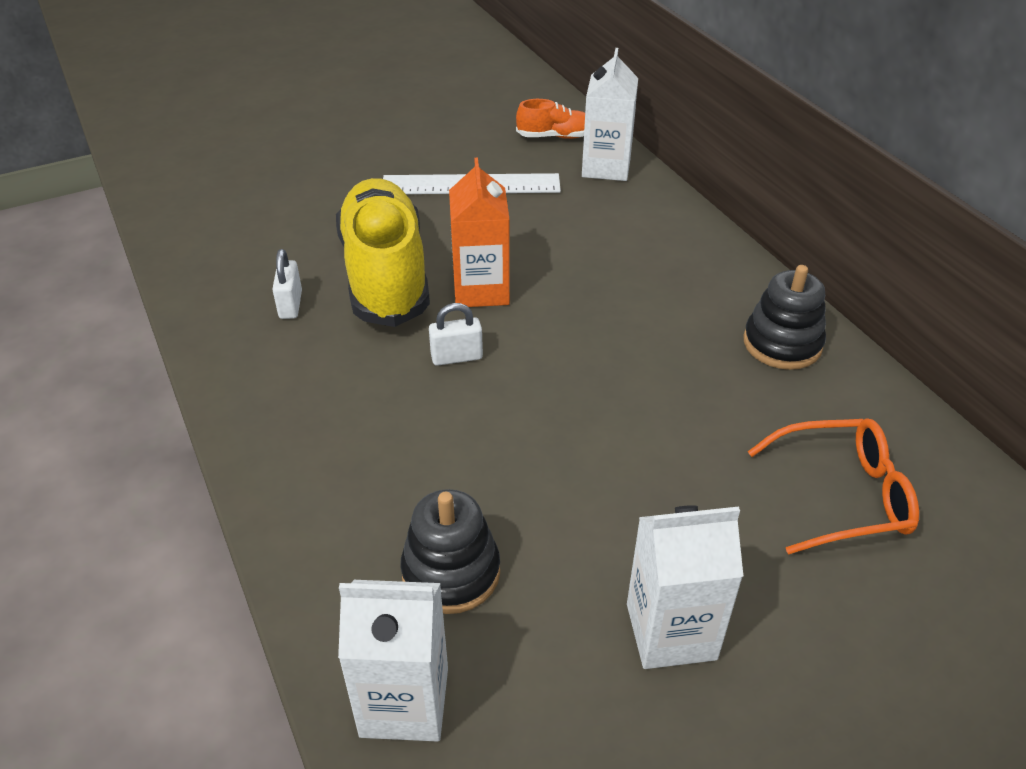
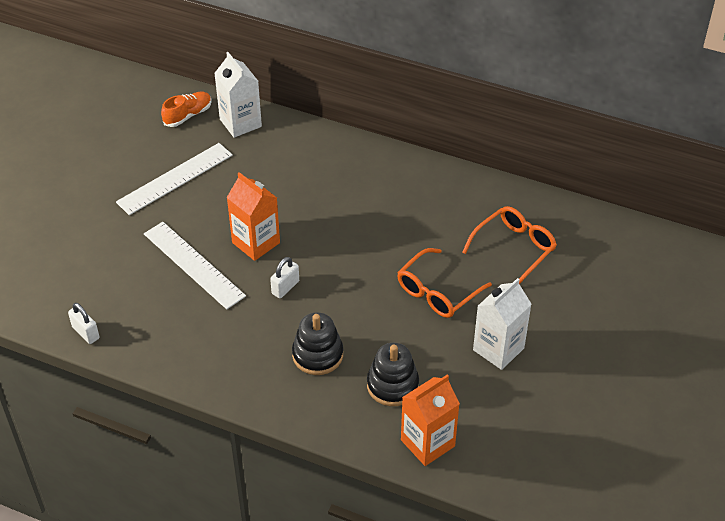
camera: 40 degrees left, 5 degrees up
white padlock [272,249,302,319] -> white padlock moved to [68,303,100,344]
yellow shoe [336,178,430,327] -> white ruler [144,222,246,309]
white carton [338,580,448,742] -> orange carton [401,375,460,466]
black stacking toy [744,265,826,370] -> black stacking toy moved to [292,312,343,375]
none -> orange glasses [397,248,492,318]

